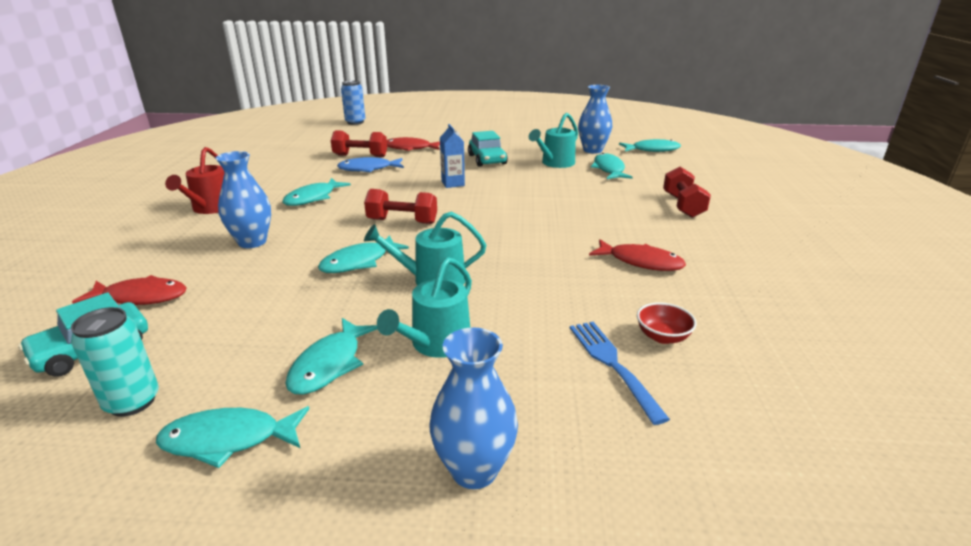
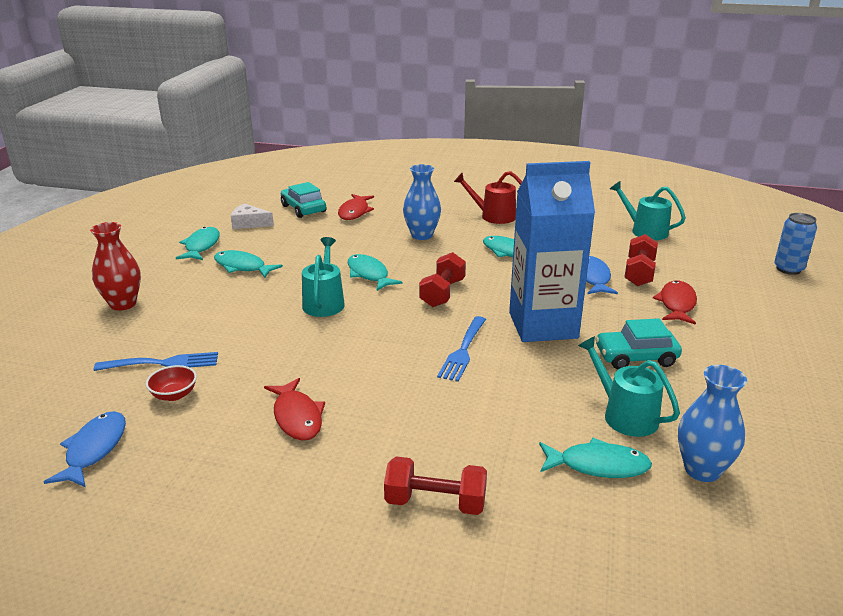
camera: 100 degrees right, 0 degrees up
turquoise can [71,307,159,417] -> white cheese [231,203,274,229]
turquoise watering can [377,257,472,358] -> turquoise watering can moved to [610,181,686,240]
blue vase [429,328,518,489] -> red vase [90,222,141,311]
blue carton [440,124,465,188] -> blue carton [509,161,595,342], size x2.42
red fish [589,239,686,271] -> red fish turned 60 degrees counterclockwise [264,378,325,441]
turquoise fish [619,139,681,152] -> none
none -> blue fish [44,411,126,487]
none -> blue fork [437,316,486,382]

